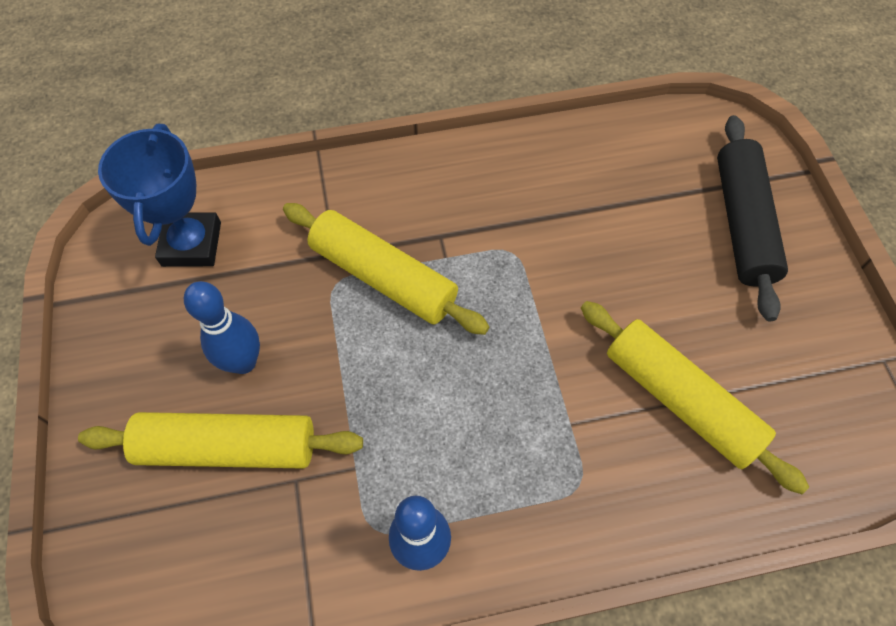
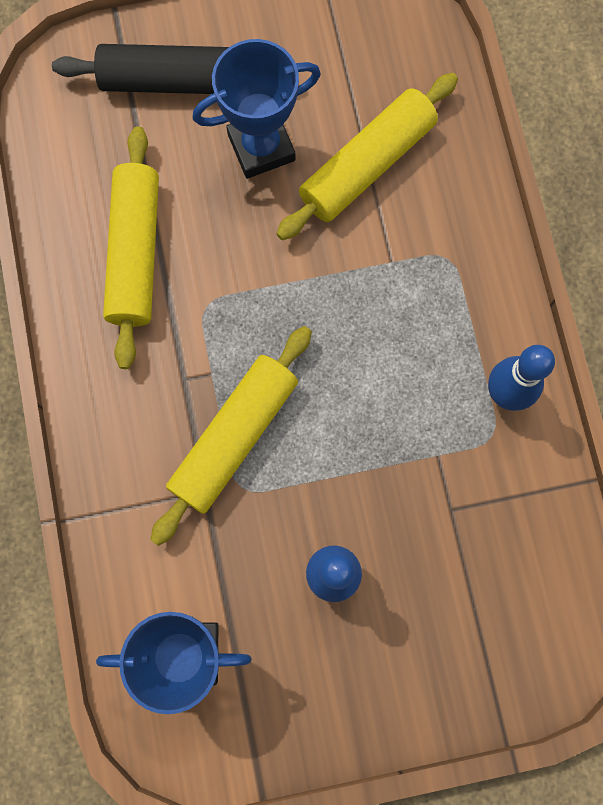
camera: 90 degrees left, 15 degrees up
yellow rolling pin [78,412,363,469] -> yellow rolling pin moved to [103,126,159,369]
none -> blue trophy [192,39,321,179]

